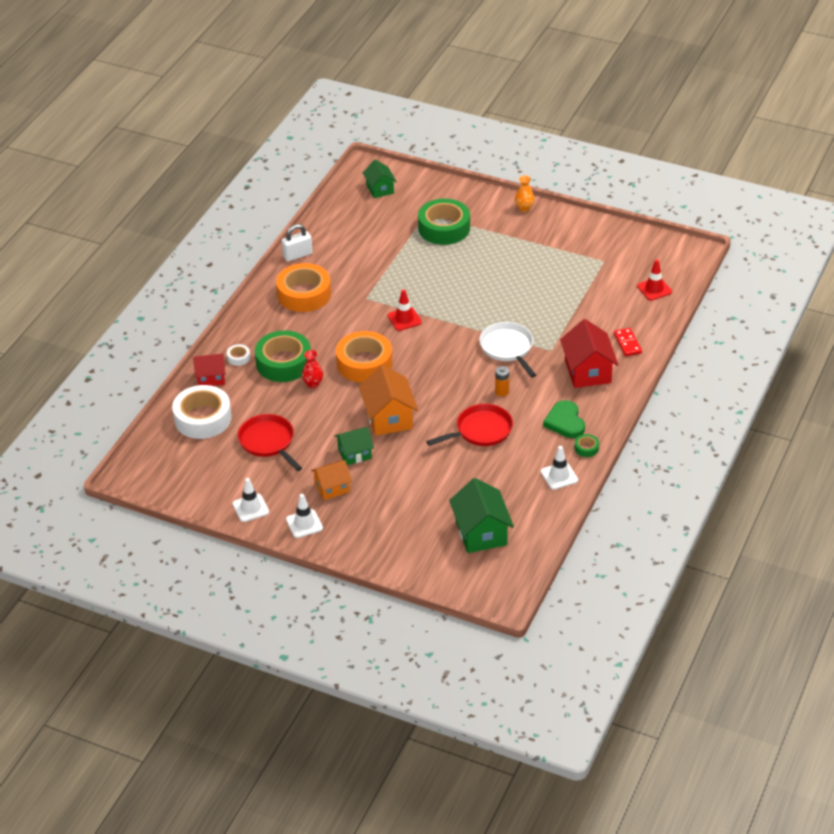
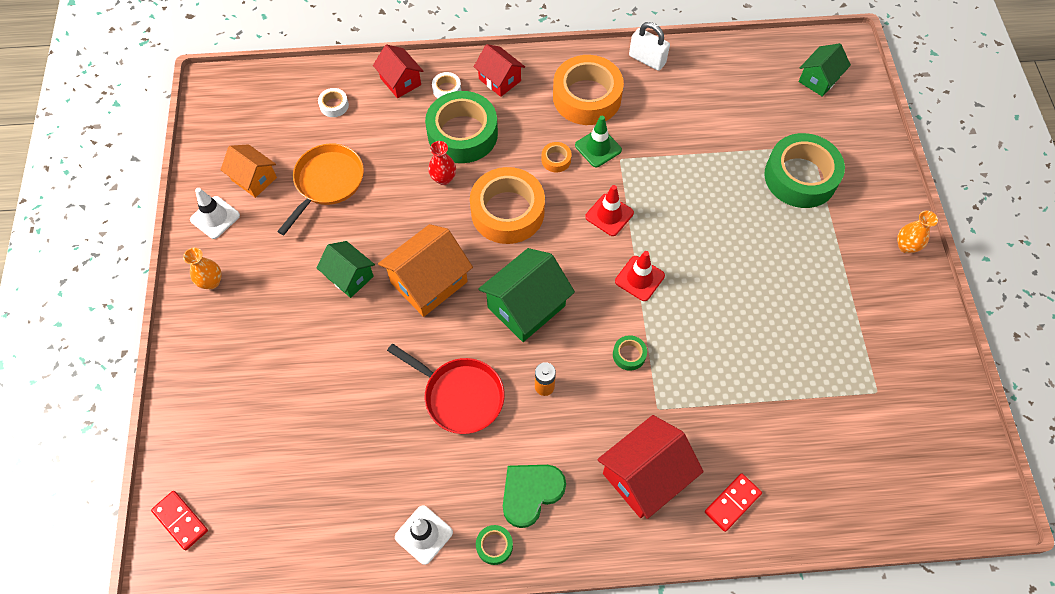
camera: 60 degrees right, 20 degrees up
white tape [172,385,232,439] -> white tape [318,88,349,117], size x0.42
red pan [238,414,302,471] -> orange pan [277,143,364,235]
white traffic cone [286,494,323,538] -> orange vase [183,248,222,289]
orange house [311,460,352,500] -> orange house moved to [220,144,277,198]
green house [449,478,514,553] -> green house moved to [478,248,575,342]
white pan [480,322,536,378] -> green tape [613,335,647,371]
red traffic cone [637,259,672,301] -> red traffic cone moved to [615,251,665,301]
none -> red domino [151,491,208,550]
none -> red house [474,44,525,97]
none -> orange tape [541,142,572,172]
none -> green traffic cone [575,116,622,167]

